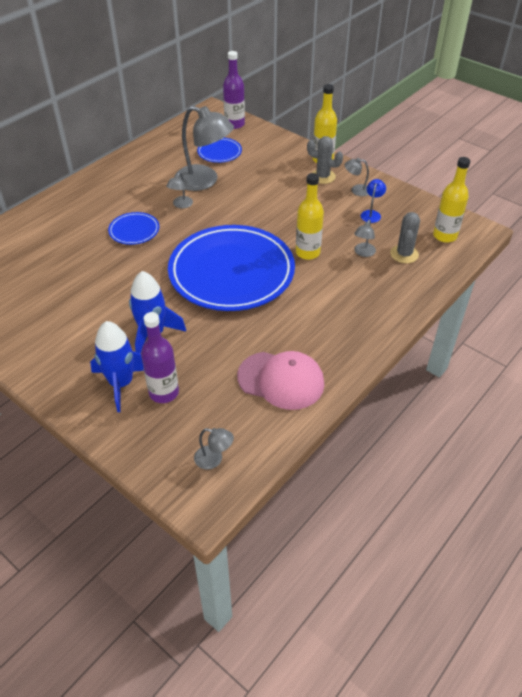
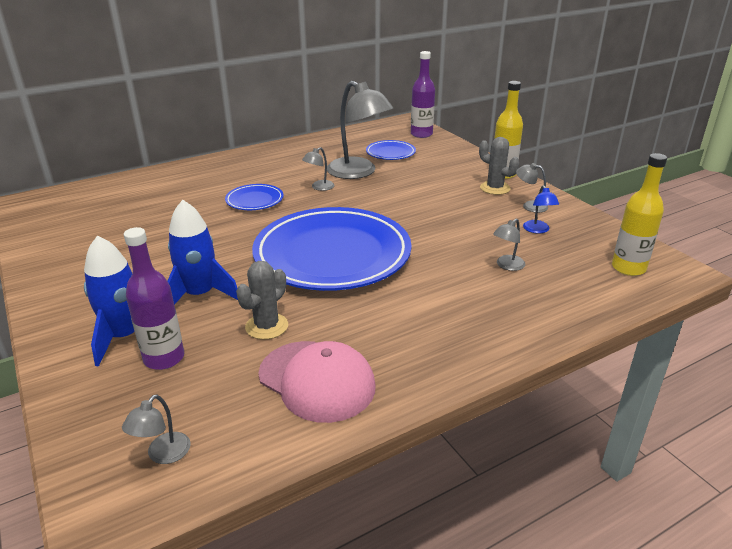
camera: 20 degrees right, 15 degrees down
grey lamp [194,428,234,470] -> grey lamp turned 75 degrees clockwise [122,394,190,464]
yellow bottle [296,173,324,260] -> none
blue lamp [361,179,386,223] -> blue lamp turned 135 degrees clockwise [523,185,559,233]
grey cactus [390,212,420,263] -> grey cactus moved to [236,261,288,340]

